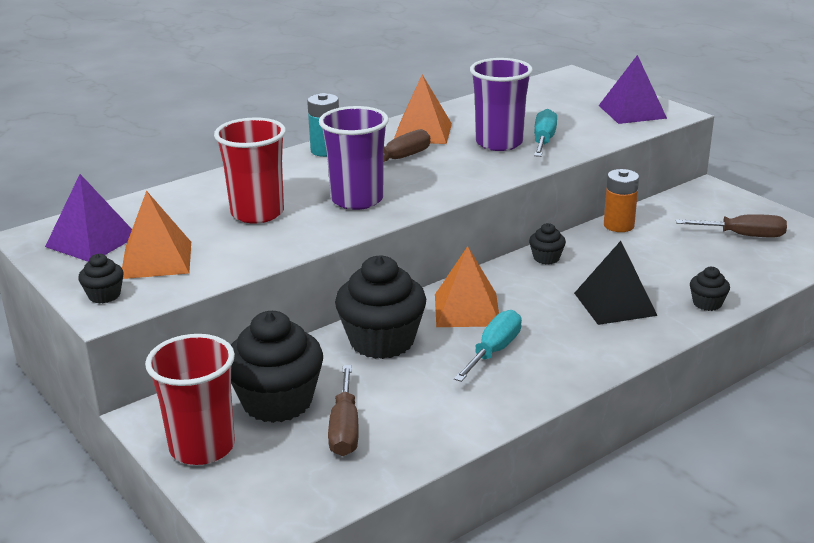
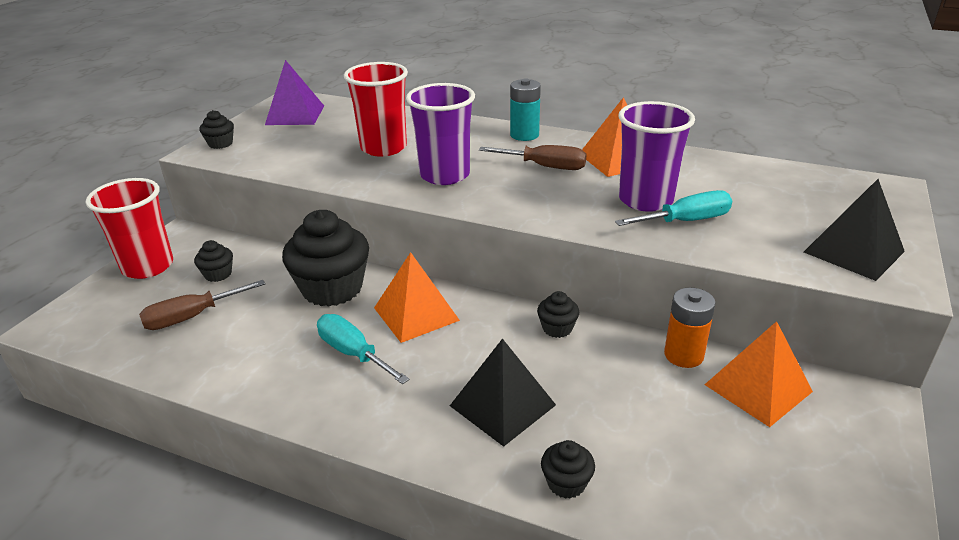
camera: 60 degrees right, 5 degrees up
orange pyramid [122,190,191,279] -> orange pyramid moved to [704,321,813,427]
black cupcake [231,311,323,423] -> black cupcake [194,240,233,282], size x0.46
turquoise screwdriver [454,310,522,382] -> turquoise screwdriver turned 135 degrees counterclockwise [317,314,410,384]
purple pyramid [599,55,667,124] -> black pyramid [804,179,905,281]
brown screwdriver [676,214,787,237] -> none

